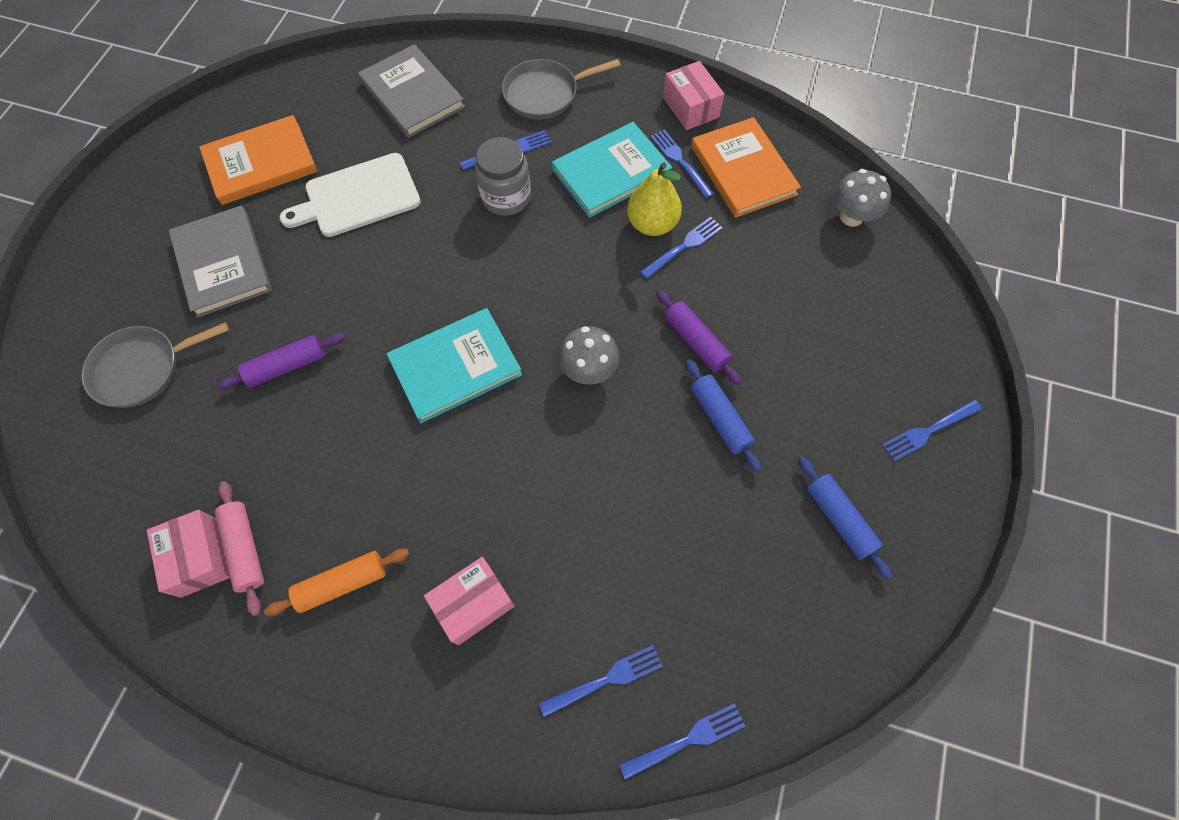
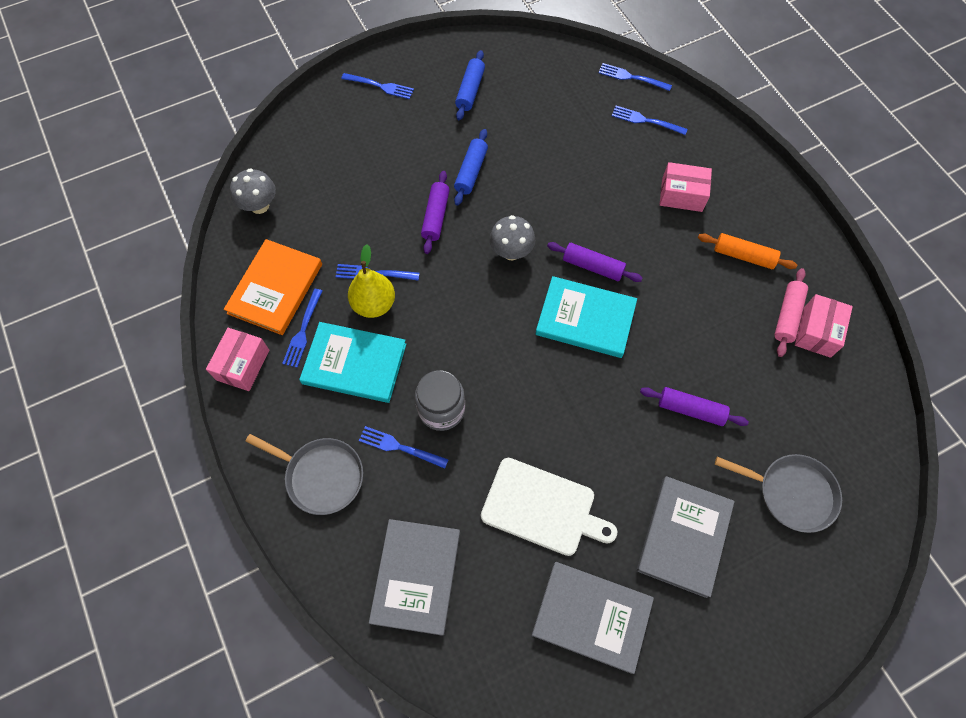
camera: 135 degrees left, 0 degrees up
orange book [199,115,317,205] -> grey book [532,562,654,674]
none -> purple rolling pin [547,242,642,282]

